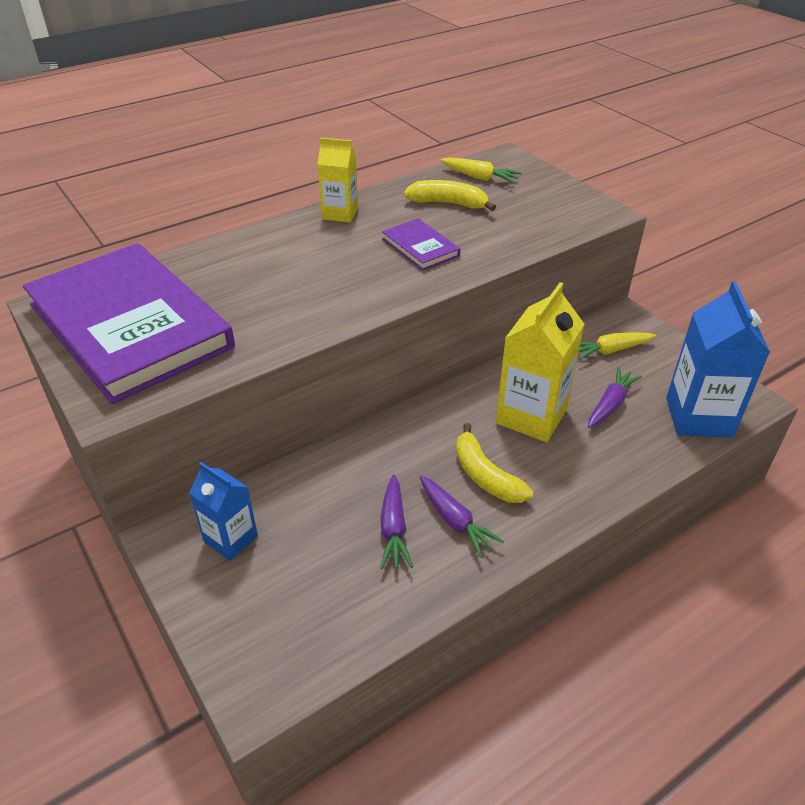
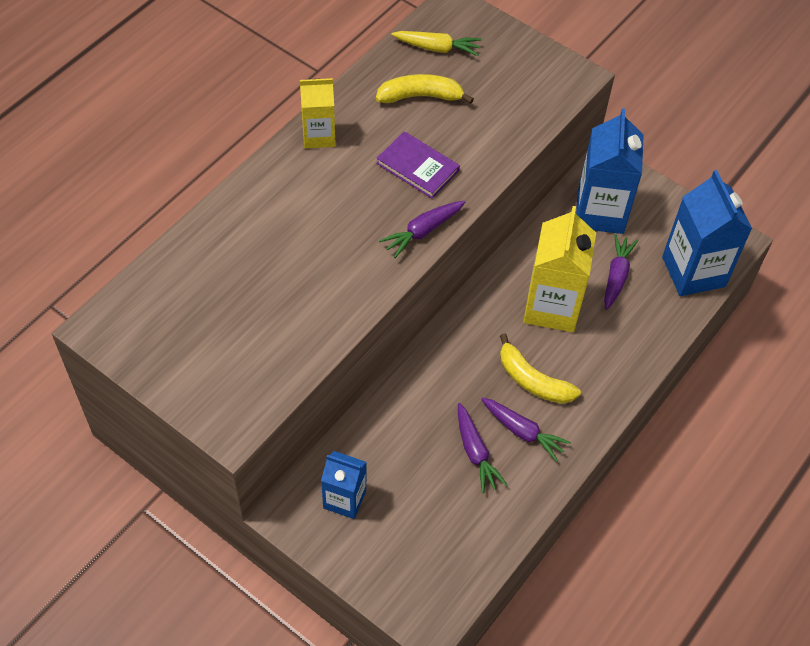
camera: 20 degrees left, 15 degrees up
purple book [23,243,235,404] -> none
yellow carrot [578,332,656,360] -> blue carton [576,108,644,234]
none -> purple carrot [379,201,465,258]

